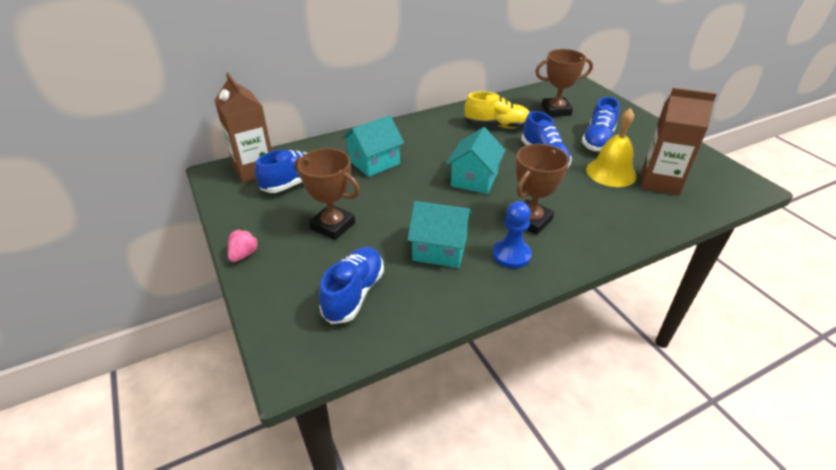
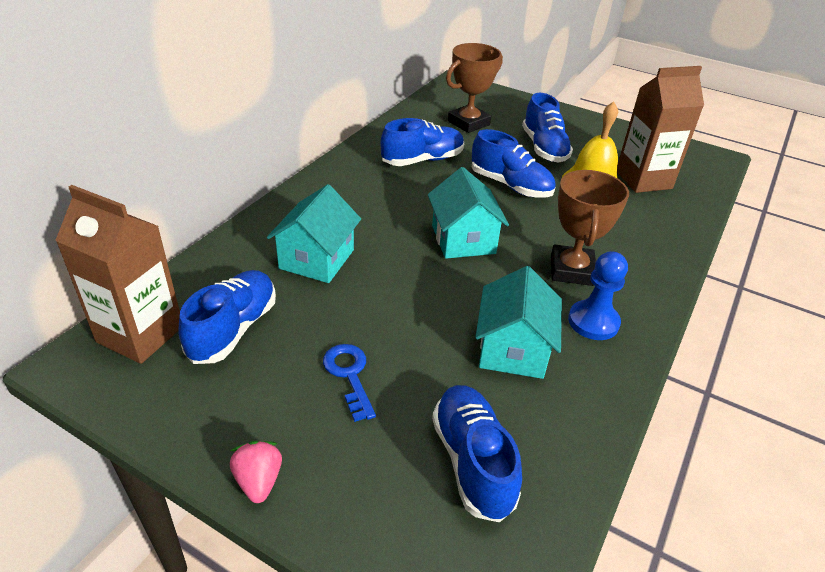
camera: 35 degrees left, 0 degrees up
brown trophy [295,148,360,240] -> blue key [323,344,376,422]
turquoise house [407,201,472,268] -> turquoise house turned 60 degrees counterclockwise [475,266,562,379]
yellow shoe [465,92,530,128] -> blue shoe [380,118,464,166]

